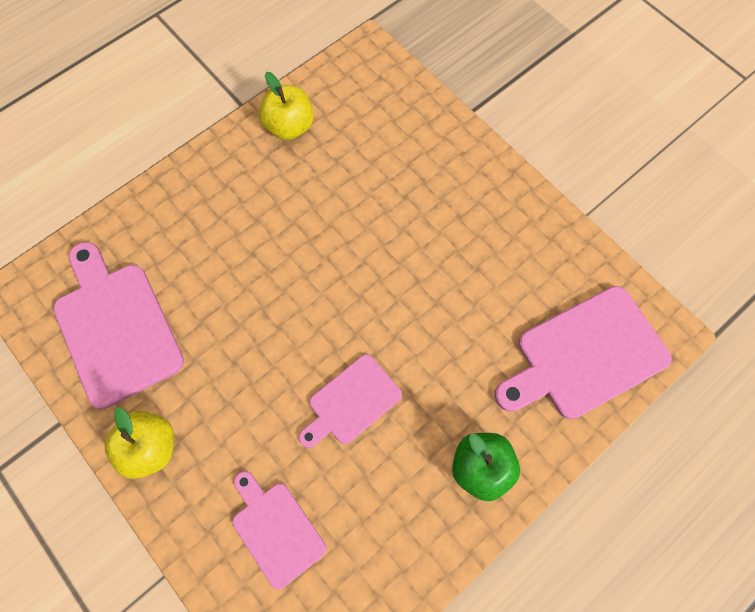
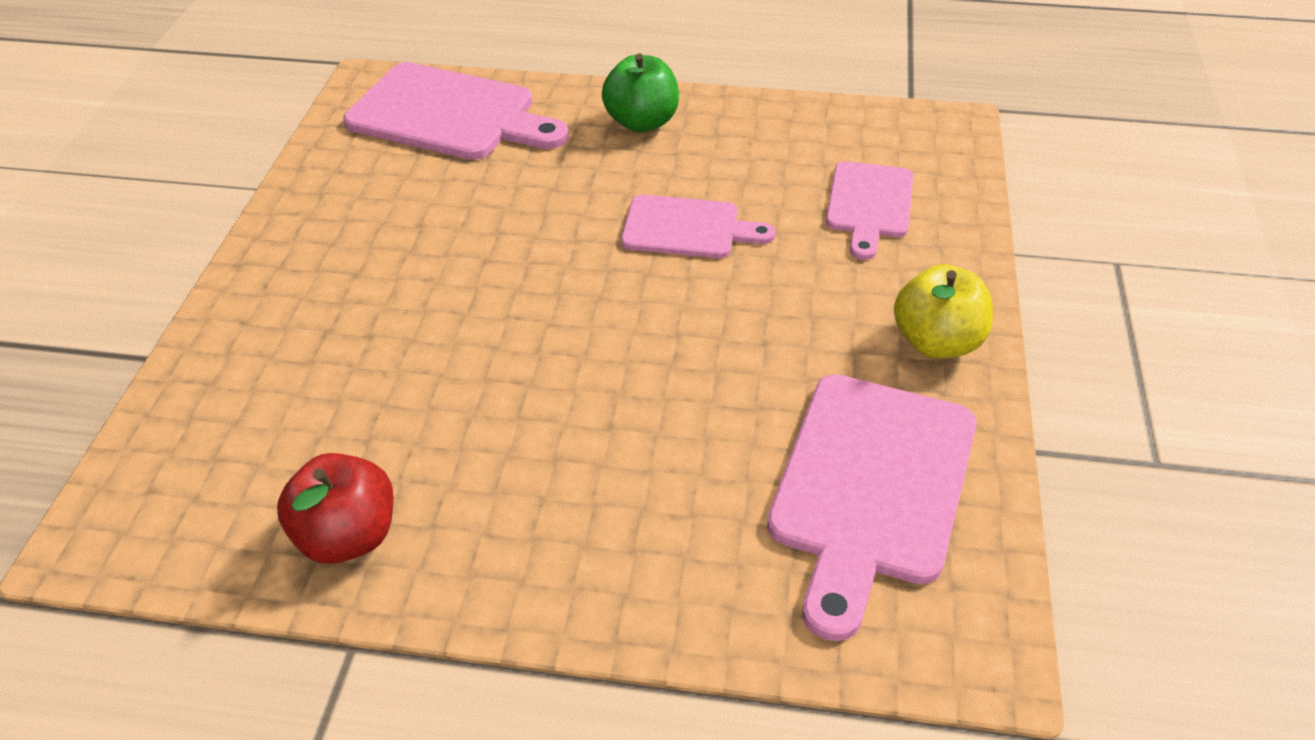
camera: 130 degrees left, 25 degrees down
yellow apple [259,72,314,140] -> red apple [277,453,394,564]

